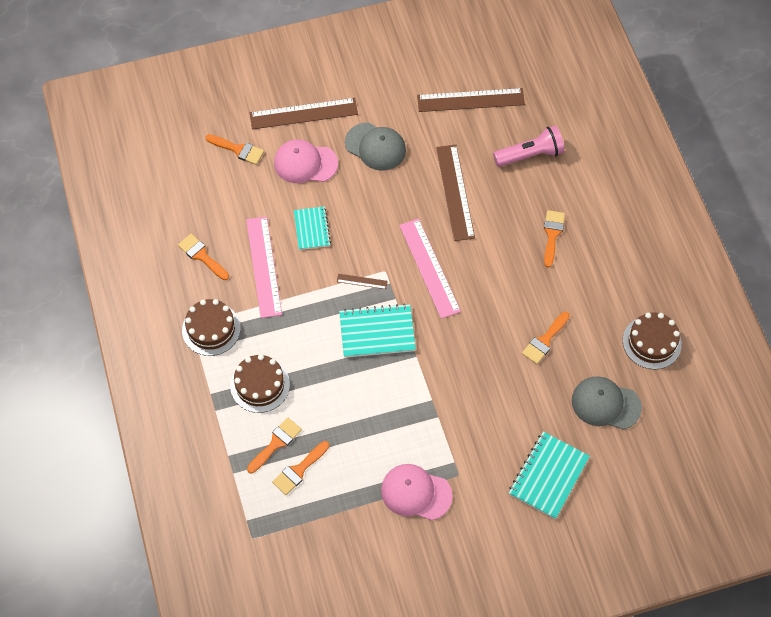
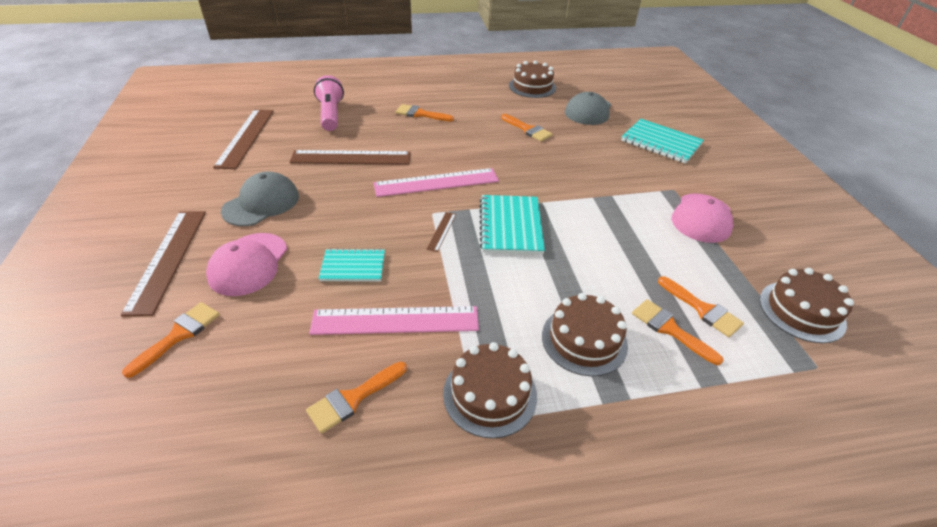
camera: 85 degrees left, 20 degrees down
none -> brown cake [759,268,854,343]

